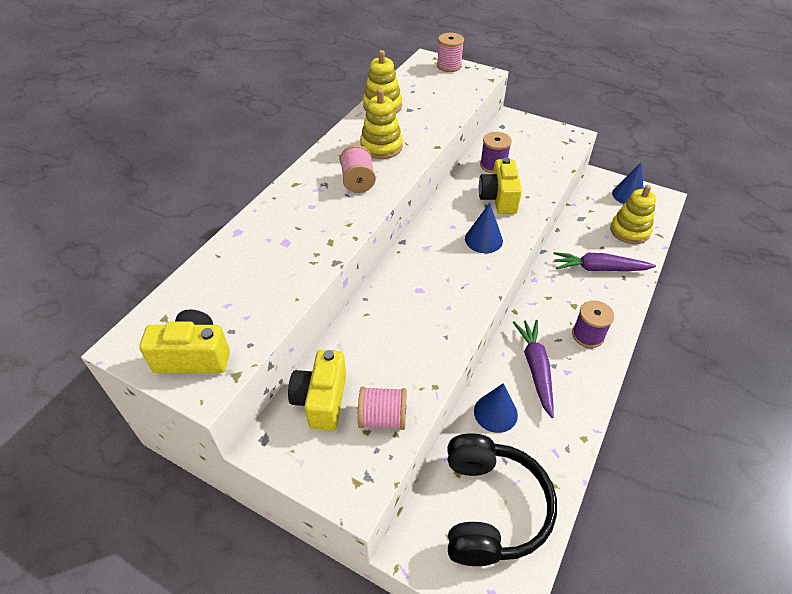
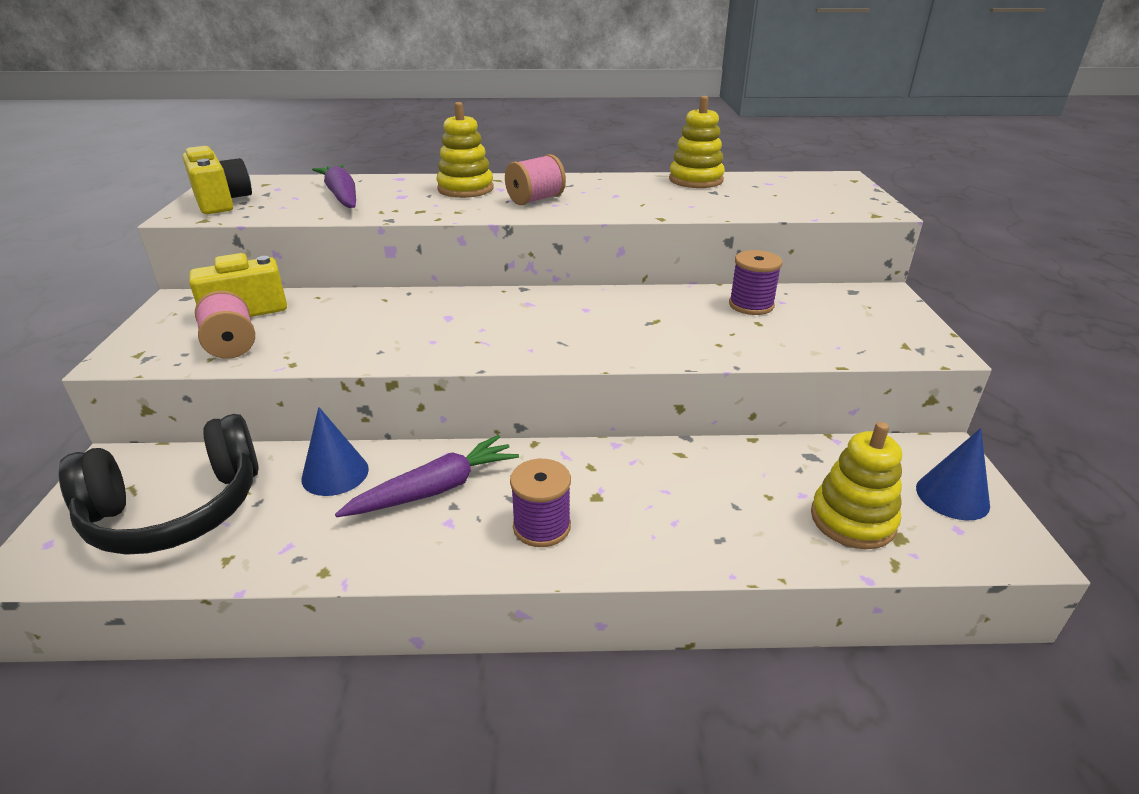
camera: 60 degrees right, 15 degrees down
yellow stacking toy [360,89,403,159] -> yellow stacking toy moved to [436,102,494,198]
pink spool [437,33,464,72] -> none
blue cone [465,203,503,253] -> none
yellow camera [479,157,522,214] -> none
purple carrot [553,252,656,271] -> purple carrot moved to [312,165,356,208]

